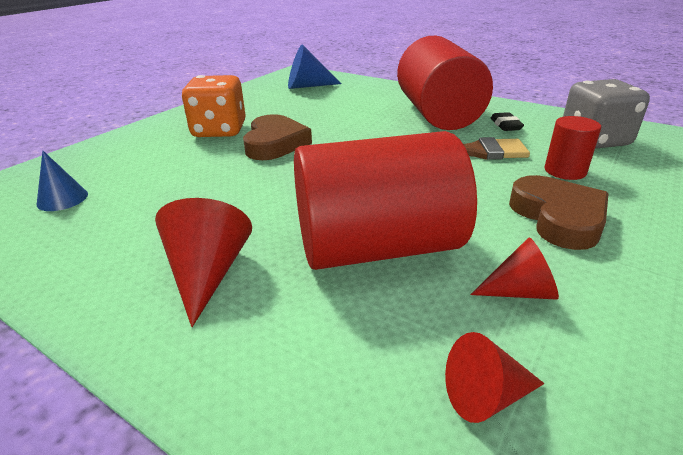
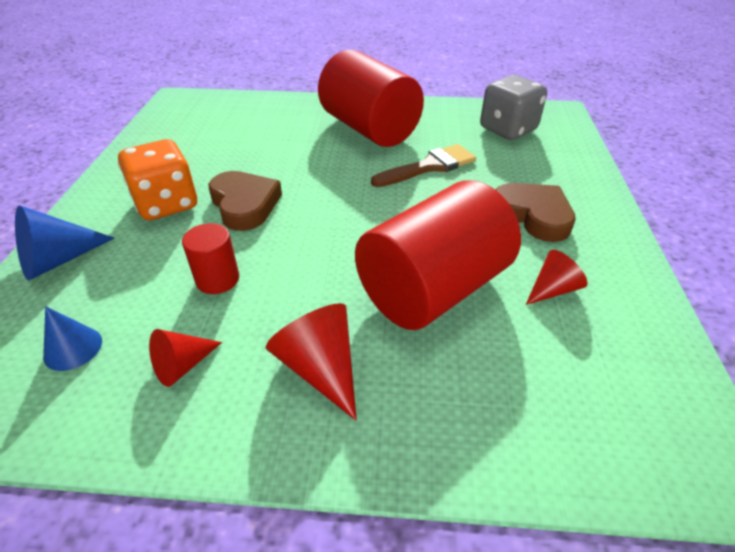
camera: 30 degrees left, 10 degrees up
blue cone [288,44,342,89] -> blue cone moved to [15,205,115,281]
red cone [445,332,545,423] -> red cone moved to [149,329,222,387]
black eraser [491,112,524,131] -> none
red cylinder [544,116,601,180] -> red cylinder moved to [182,223,239,294]

